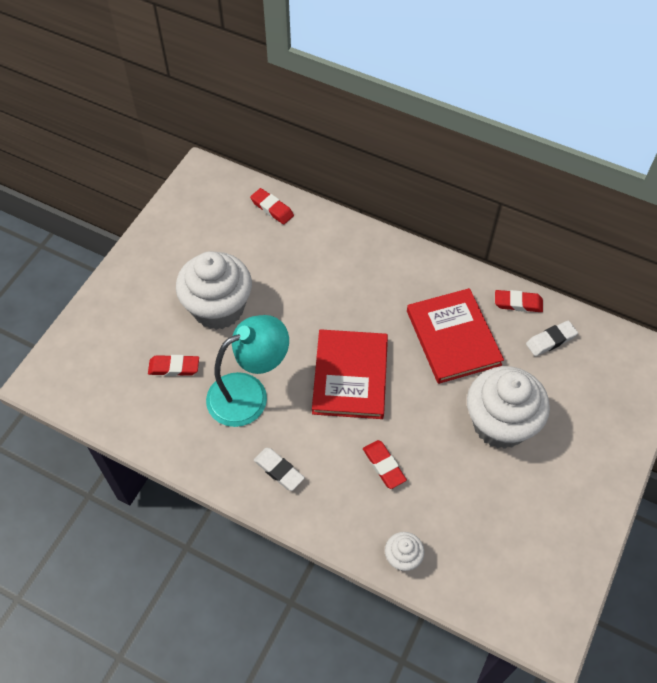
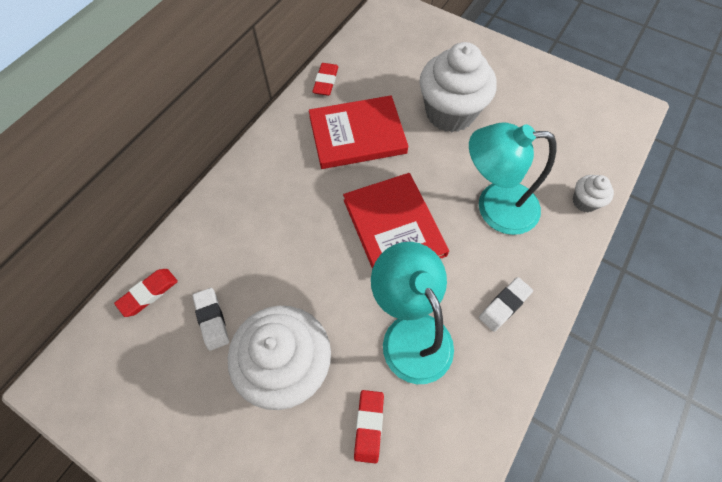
camera: 85 degrees left, 5 degrees up
red book [312,329,388,419] -> red book turned 60 degrees clockwise [343,173,449,269]
red eraser [363,440,407,489] -> turquoise lamp [469,123,556,235]
white eraser [526,321,578,356] -> white eraser moved to [192,288,229,351]

